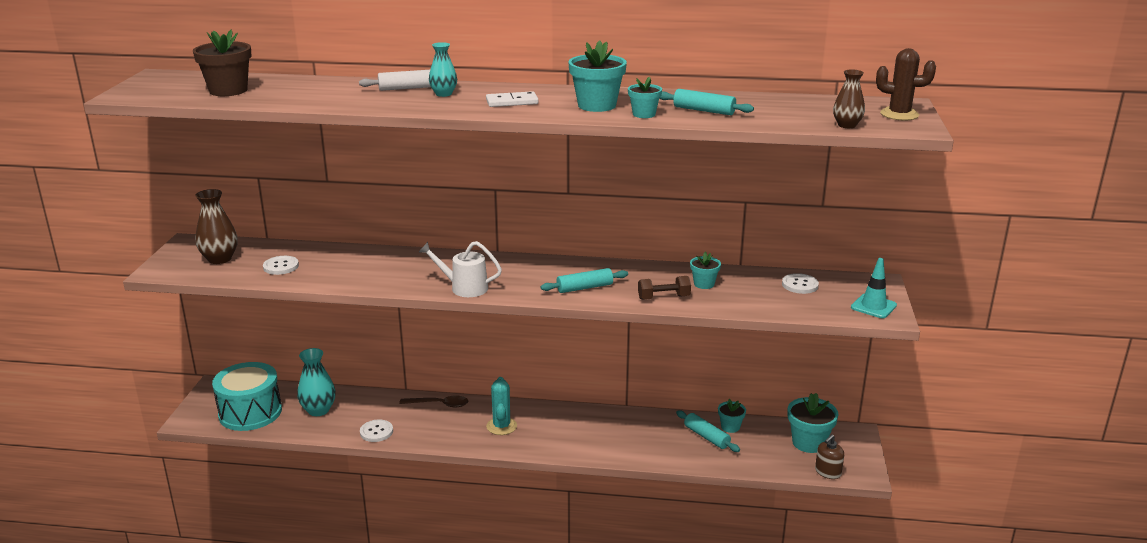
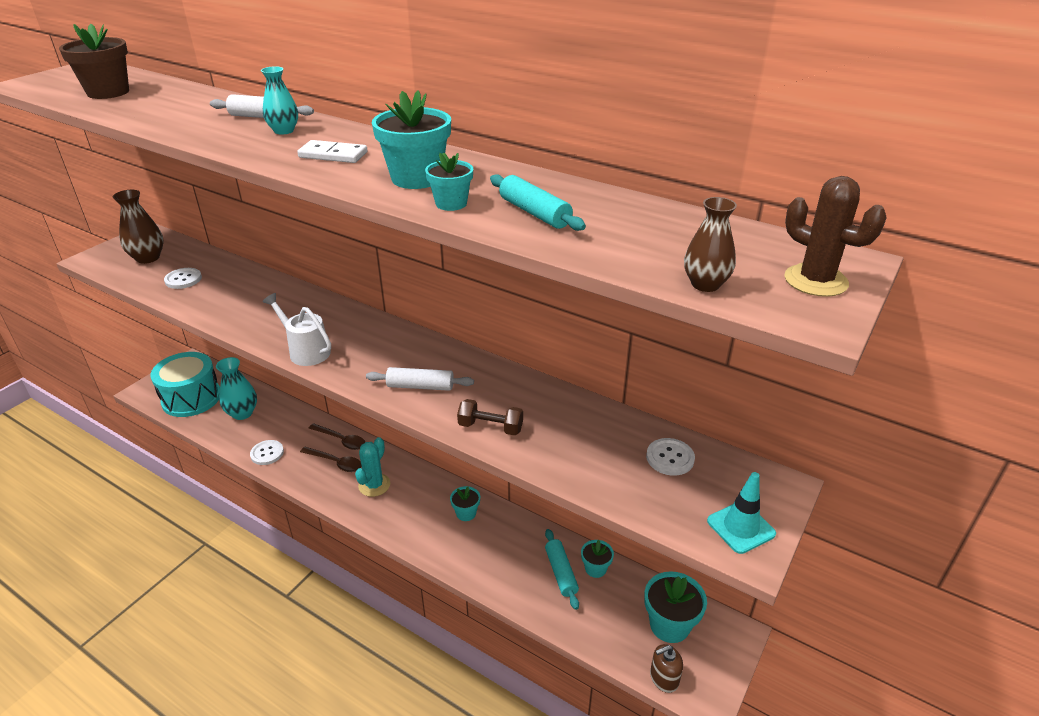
camera: 25 degrees right, 10 degrees up
turquoise rolling pin [541,268,628,293] -> white rolling pin [366,367,474,391]
turquoise flower pot [690,252,721,289] -> turquoise flower pot moved to [450,486,480,521]
none -> brown spoon [300,447,362,472]

